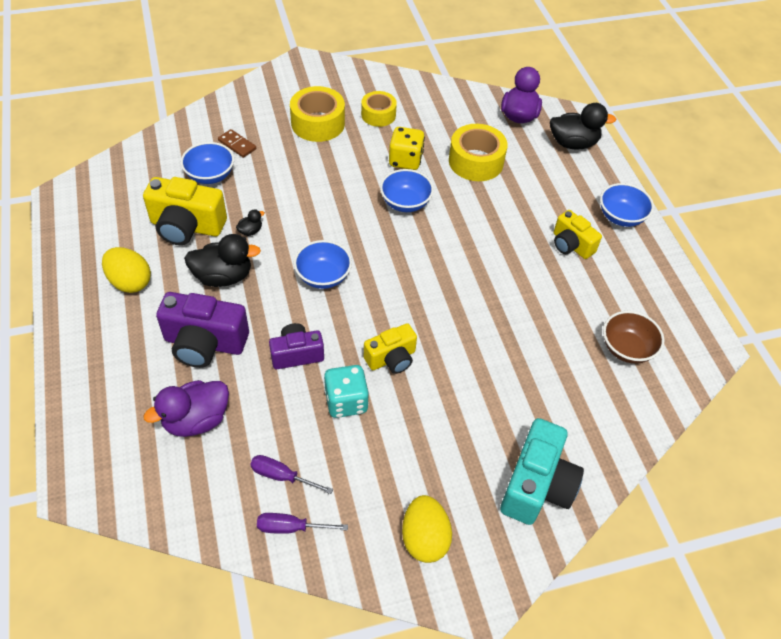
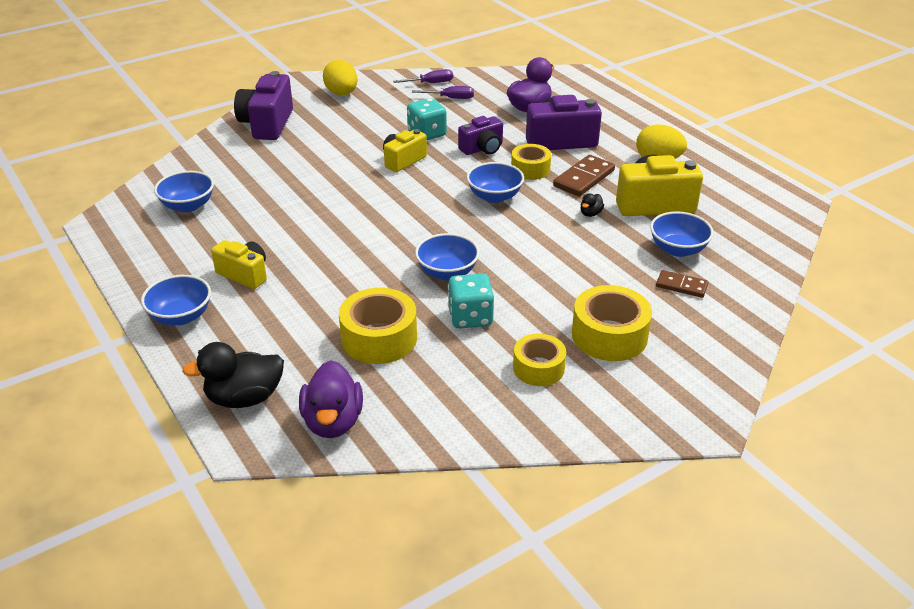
camera: 165 degrees right, 15 degrees down
black duck [184,234,261,287] -> brown domino [553,155,615,197]
yellow dice [389,127,425,170] -> turquoise dice [448,274,494,328]
turquoise camera [500,418,584,525] -> purple camera [234,71,293,140]
brown bowl [603,311,664,364] -> blue bowl [154,171,214,212]
none -> yellow tape [511,144,551,180]

